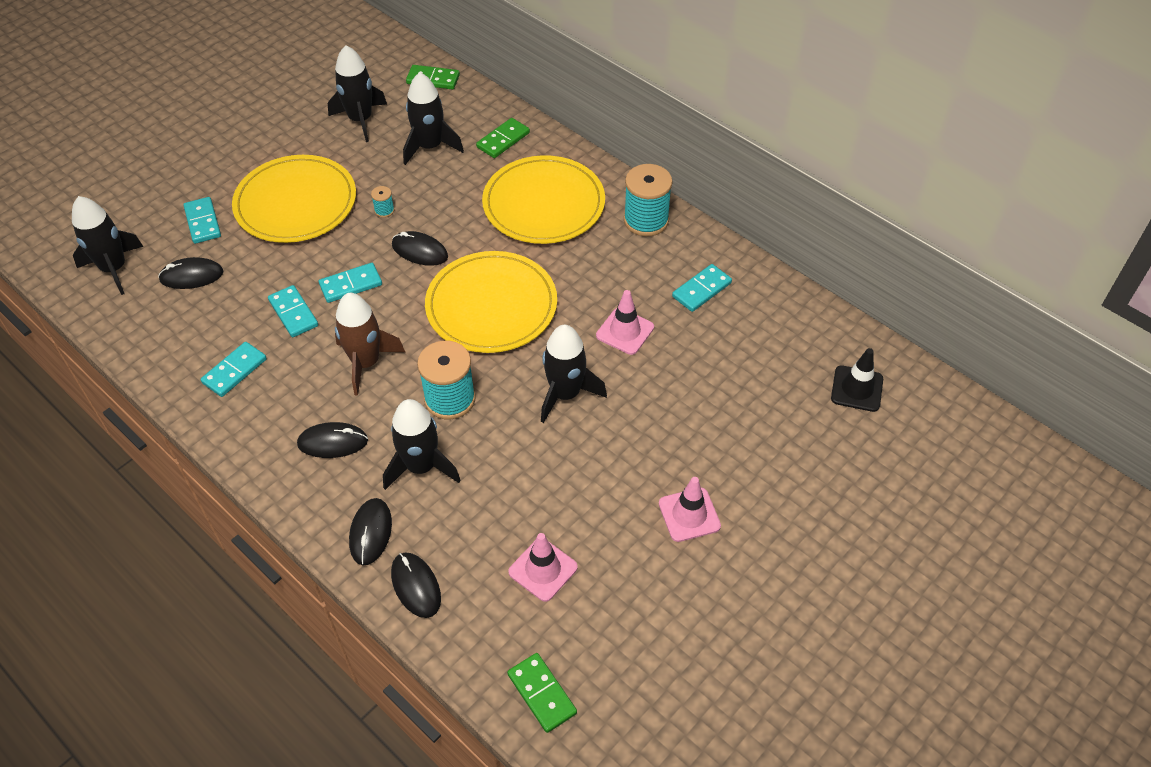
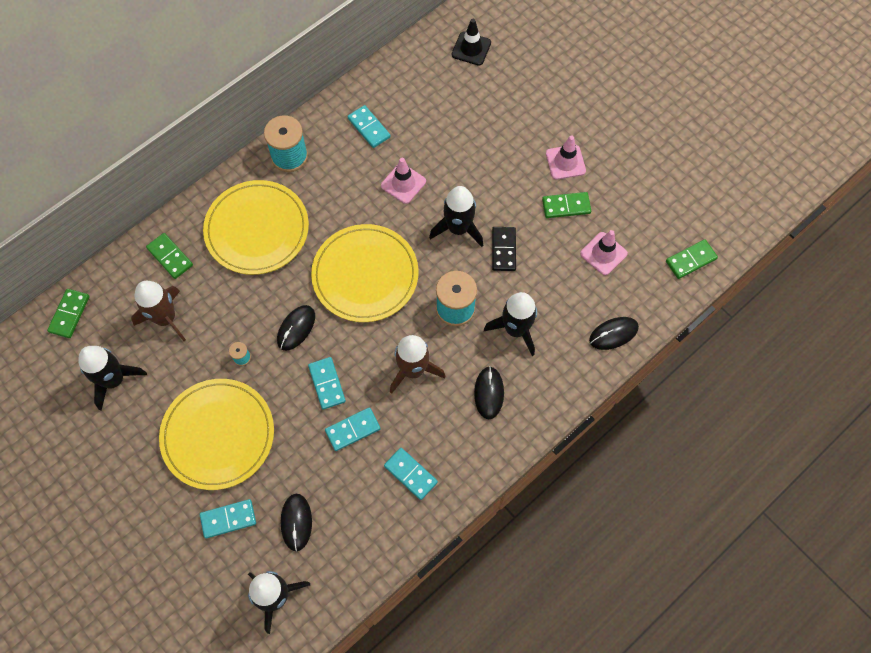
camera: 85 degrees left, 15 degrees up
black mouse [349,498,392,565] -> none
black rocket [403,72,464,165] -> brown rocket [131,281,186,341]
none -> black domino [492,227,516,271]
none -> green domino [542,192,591,218]

